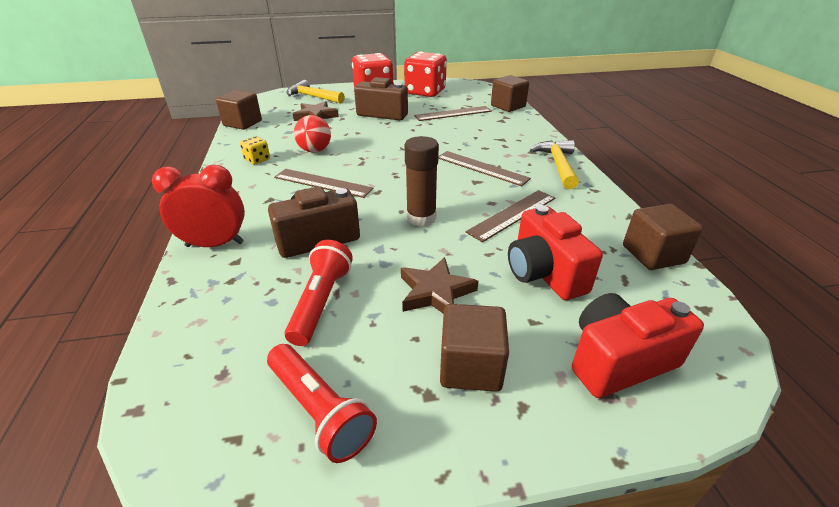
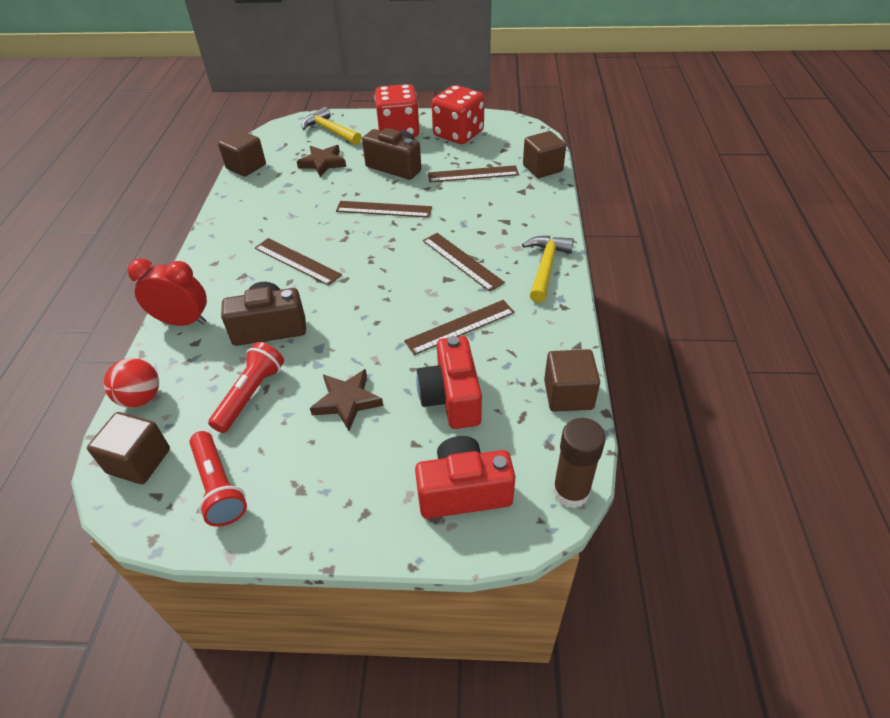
camera: 15 degrees right, 10 degrees up
yellow dice [240,136,270,164] -> none
red ball [294,115,331,153] -> red ball moved to [104,358,159,408]
brown glue stick [405,136,439,227] -> brown glue stick moved to [553,418,606,508]
brown cube [440,304,509,392] -> brown cube moved to [87,412,170,484]
none -> brown ruler [336,201,432,218]

